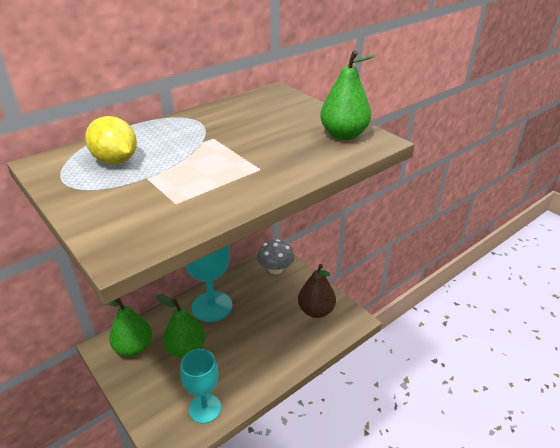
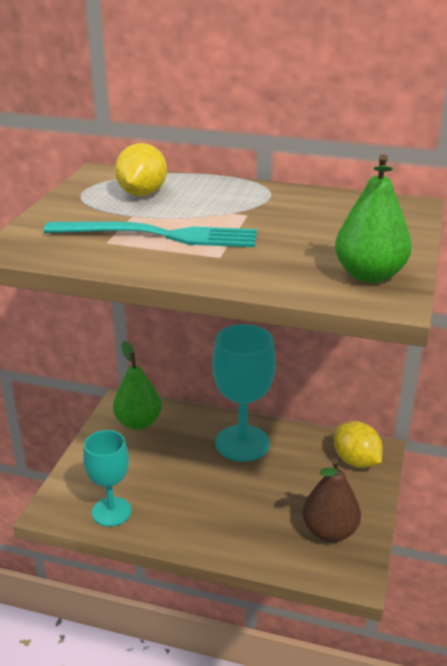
camera: 55 degrees right, 5 degrees down
green pear [156,294,205,358] -> none
grey mushroom [257,240,294,274] -> yellow lemon [334,421,383,468]
none -> turquoise fork [43,222,257,247]

